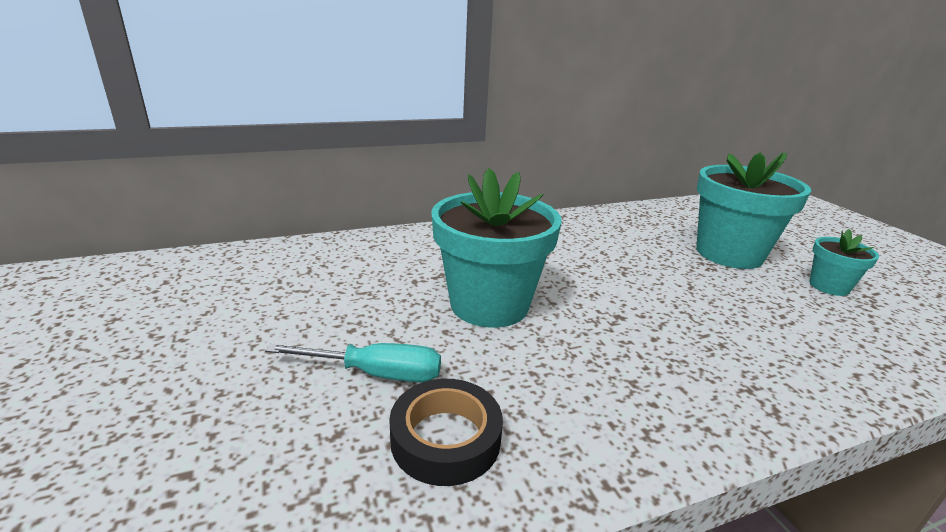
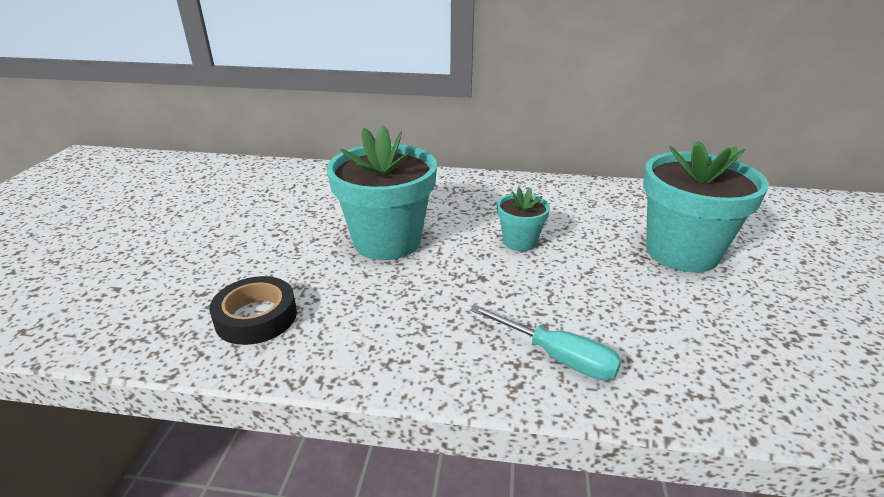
camera: 30 degrees right, 5 degrees up
turquoise screwdriver [265,343,441,382] -> turquoise screwdriver moved to [470,305,622,380]
turquoise flower pot [809,229,879,296] -> turquoise flower pot moved to [497,187,550,251]

